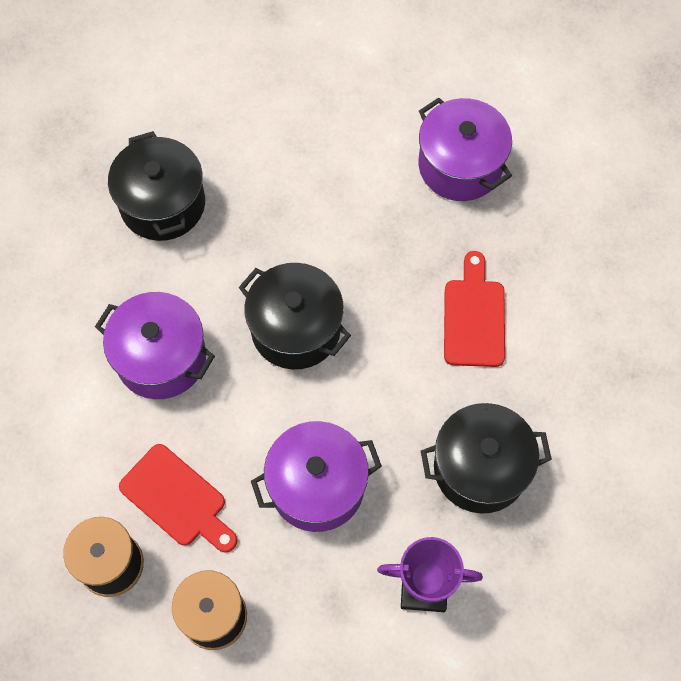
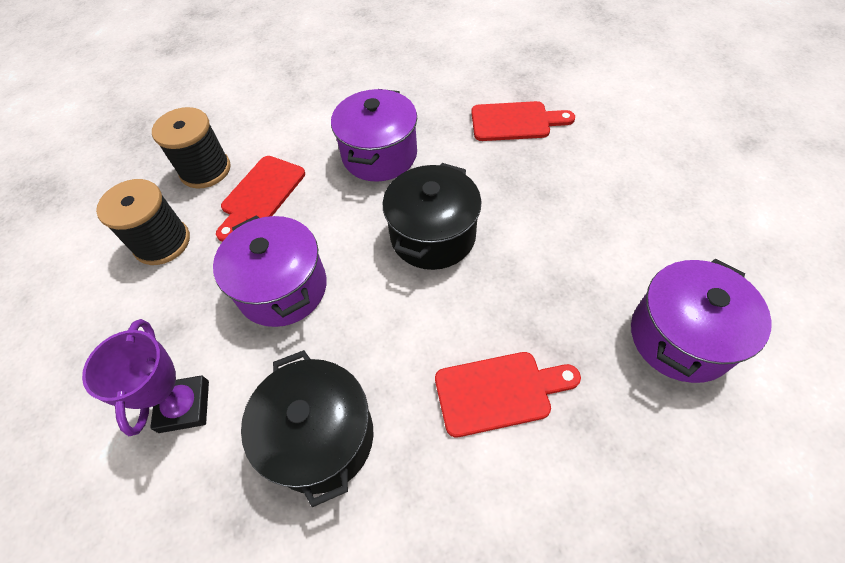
camera: 80 degrees right, 10 degrees down
black pot [108,131,205,241] -> red cutting board [471,101,575,141]

